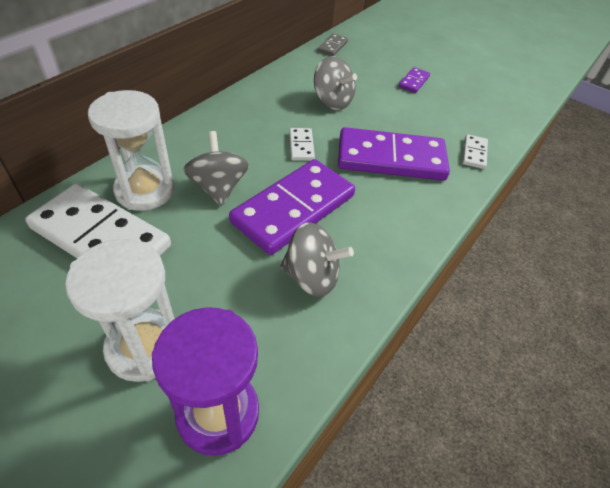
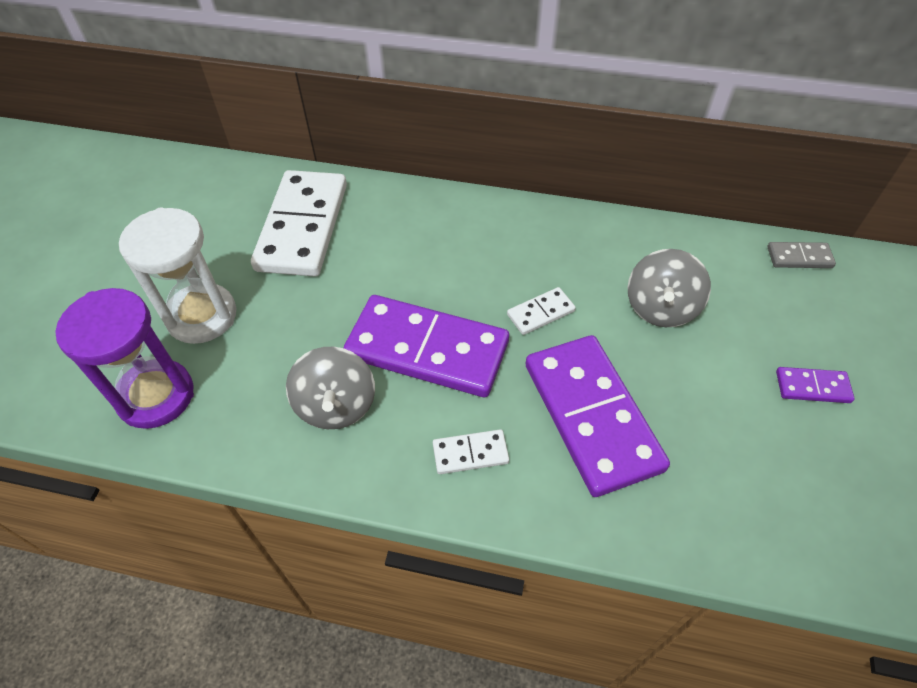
camera: 70 degrees right, 5 degrees up
white hourglass [88,90,175,211] -> none
grey spinning top [183,131,249,206] -> none
white domino [463,134,488,169] -> white domino moved to [433,429,509,474]

